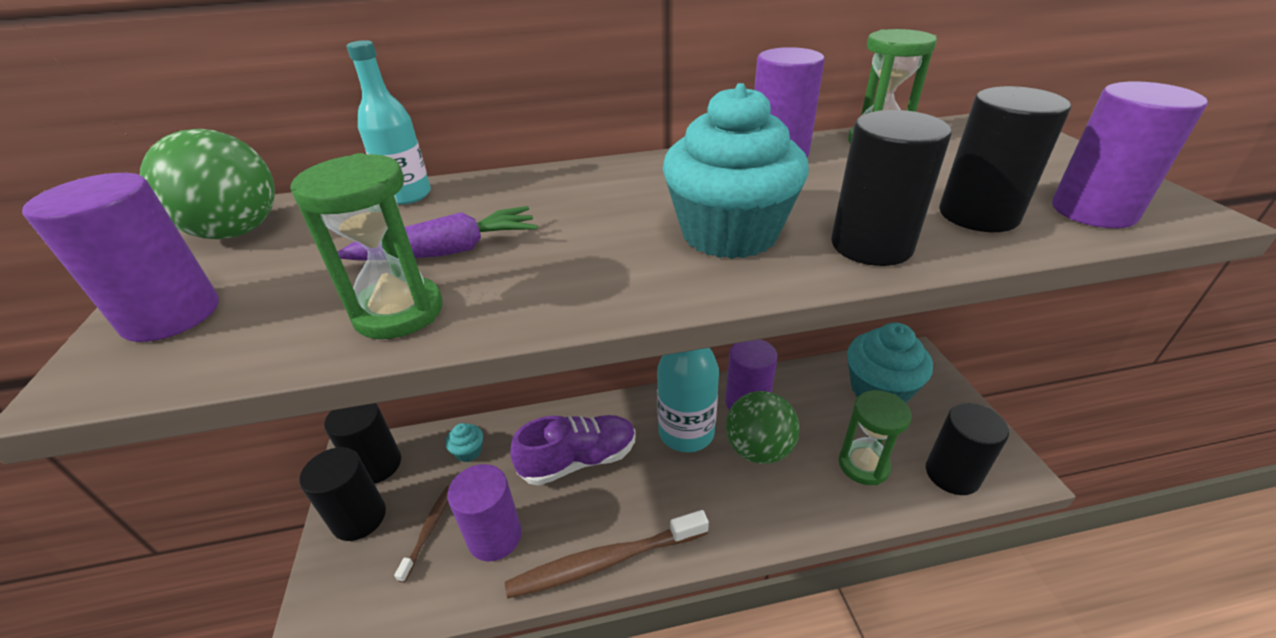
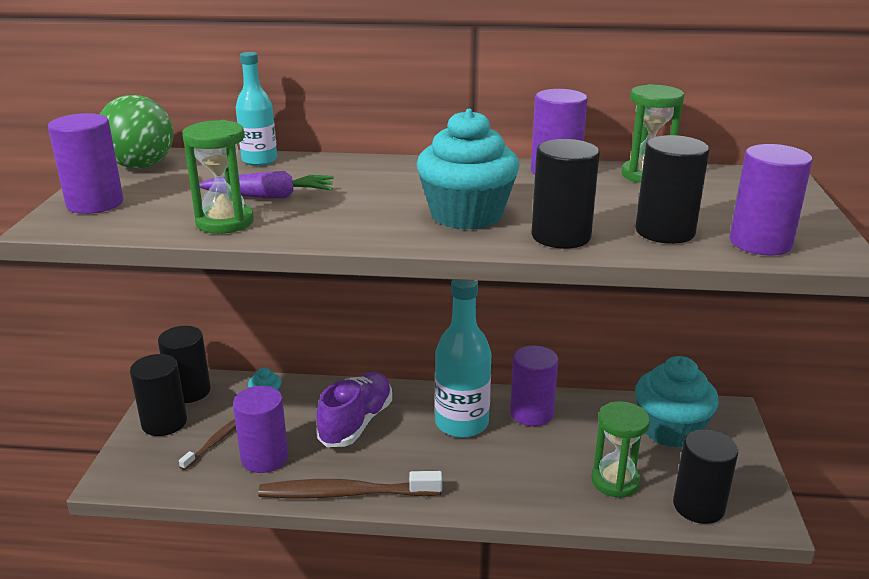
camera: 15 degrees right, 10 degrees down
purple shoe [511,415,636,486] -> purple shoe turned 60 degrees counterclockwise [316,372,392,447]
green ball [726,391,800,464] -> none

